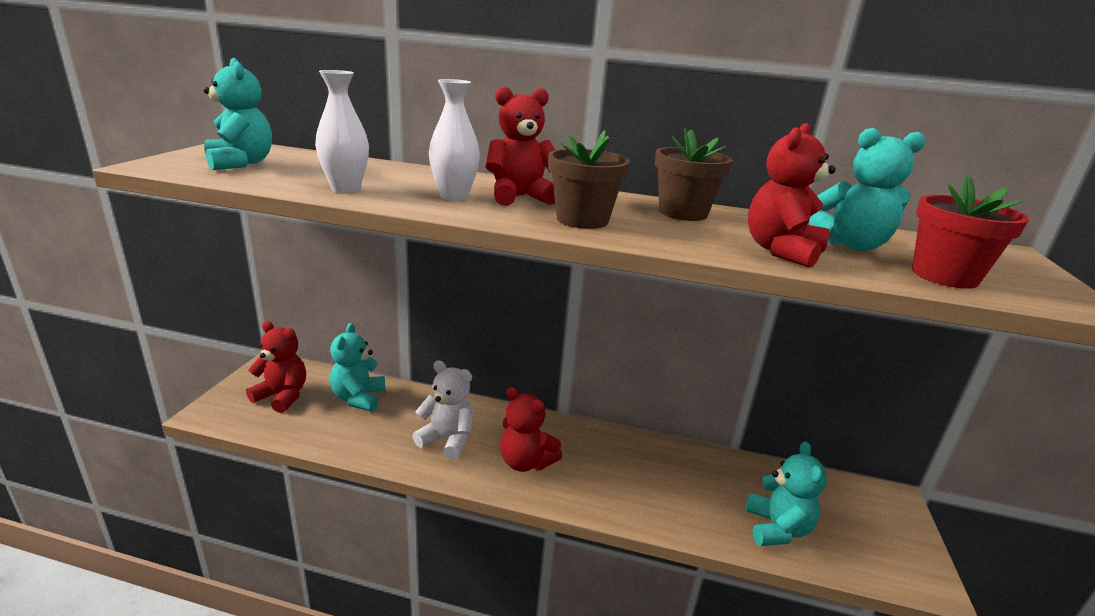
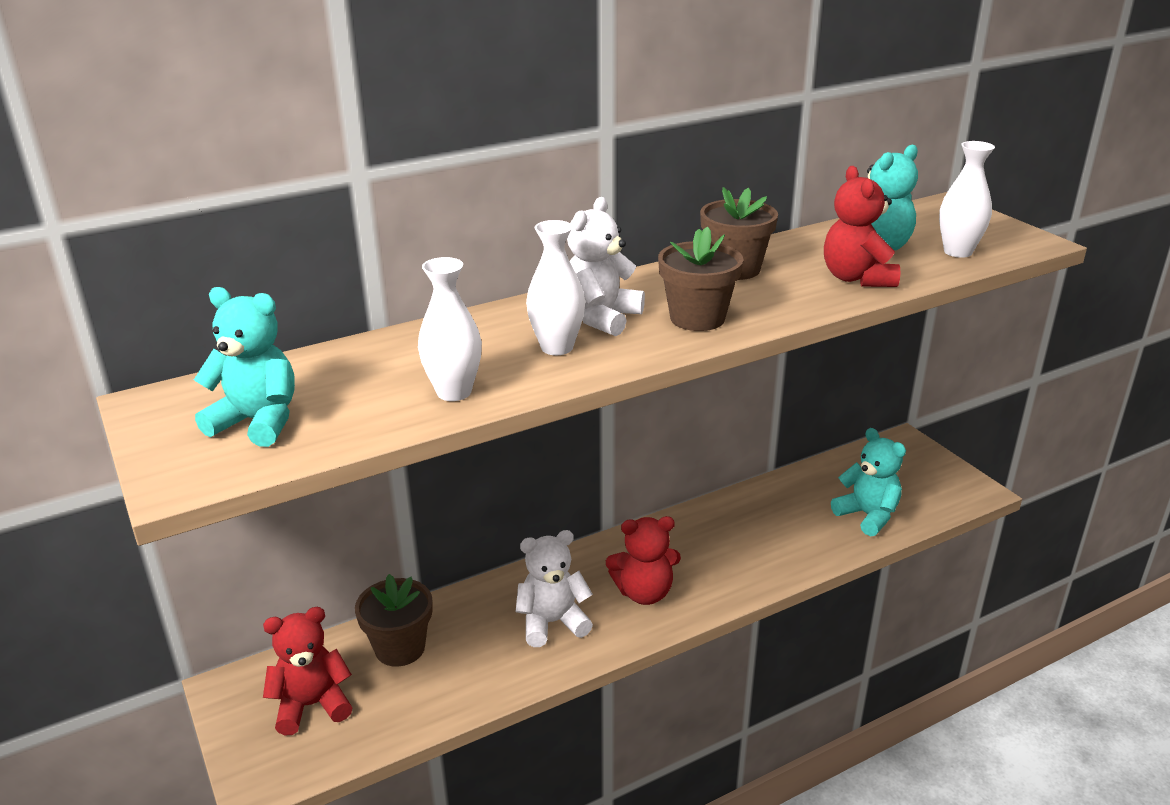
camera: 40 degrees left, 5 degrees up
turquoise teddy bear [330,323,385,412] -> brown flower pot [355,574,433,667]
red teddy bear [486,86,555,206] -> white teddy bear [567,197,645,336]
red flower pot [912,174,1029,289] -> white vase [939,141,995,258]

